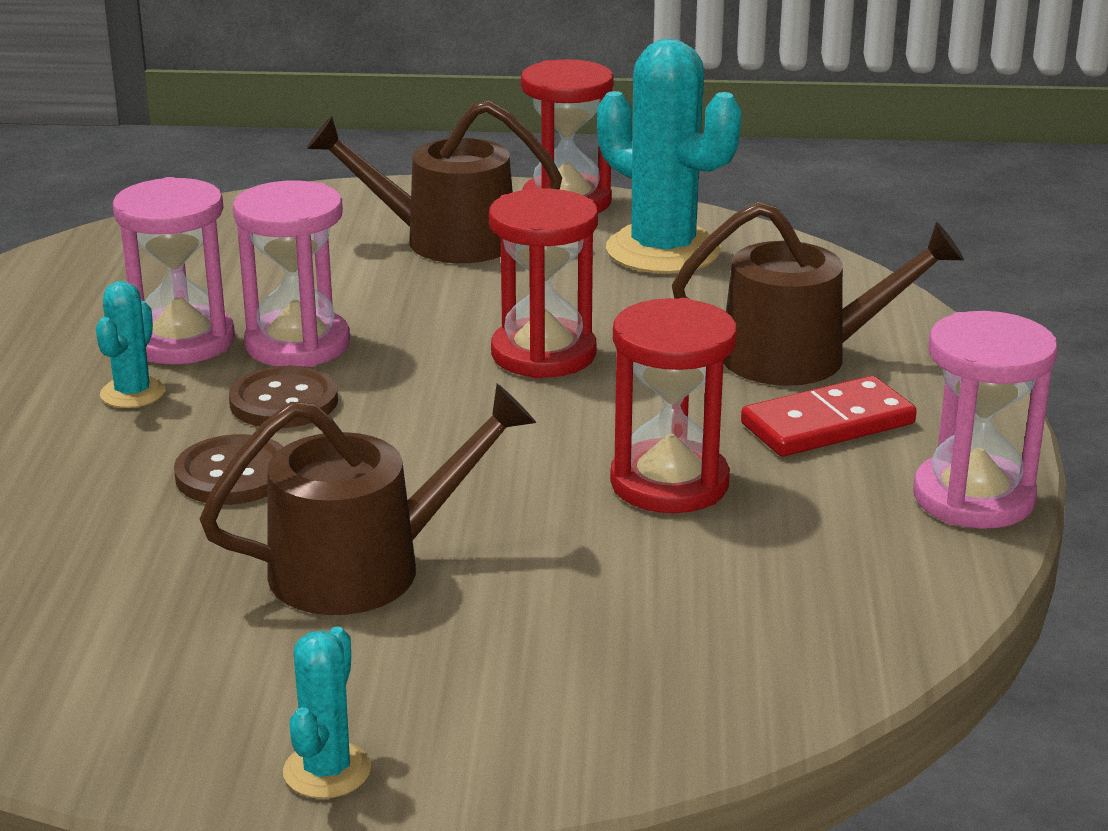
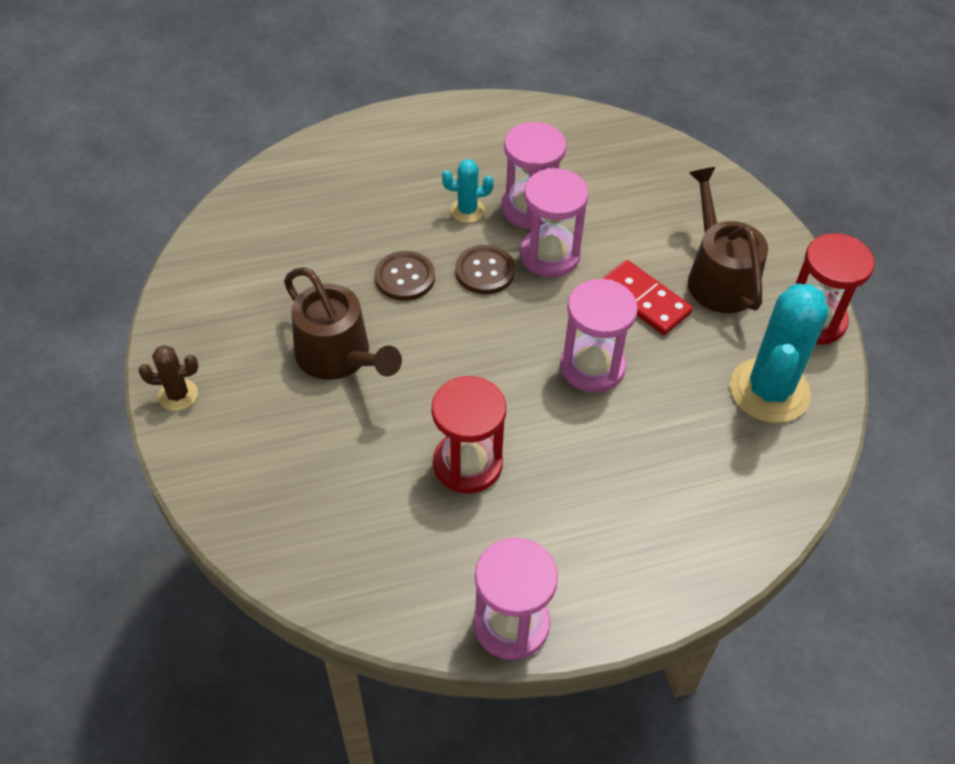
camera: 70 degrees right, 25 degrees up
turquoise cactus [283,627,371,799] -> brown cactus [138,345,198,411]
red hourglass [489,189,598,378] -> pink hourglass [560,279,638,393]
brown watering can [672,202,964,386] -> none
red domino [741,376,917,457] -> red domino moved to [602,260,693,335]

